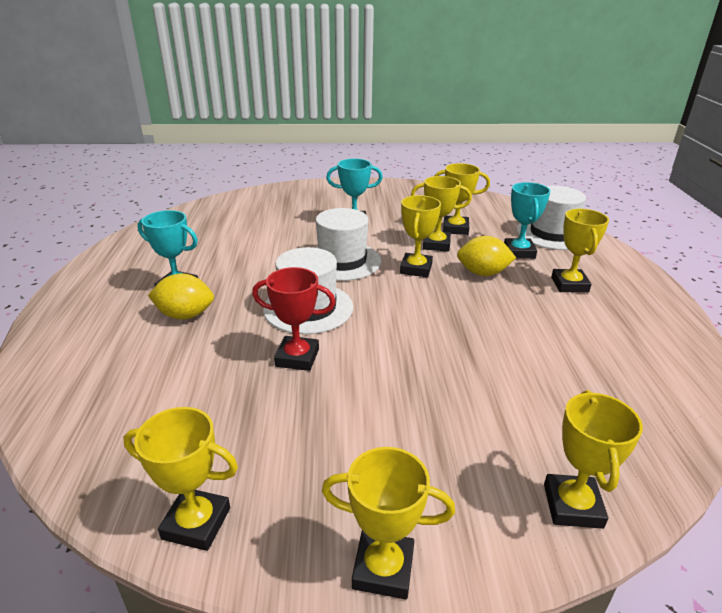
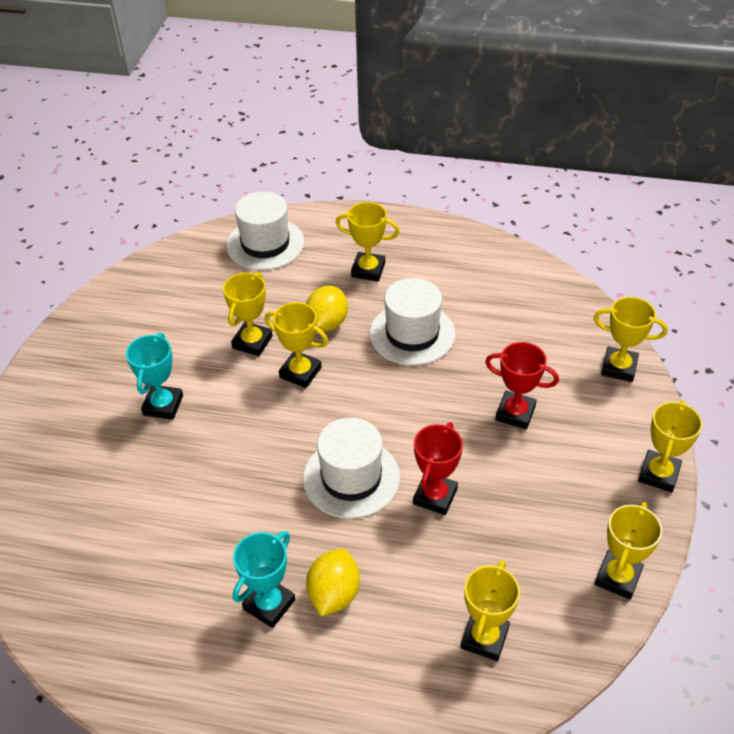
camera: 75 degrees left, 15 degrees up
white hat [315,208,382,281] -> white hat moved to [370,278,456,366]
yellow trophy [434,163,490,235] -> yellow trophy moved to [461,560,520,661]
turquoise trophy [504,182,551,259] -> none
none -> red trophy [485,342,559,429]

